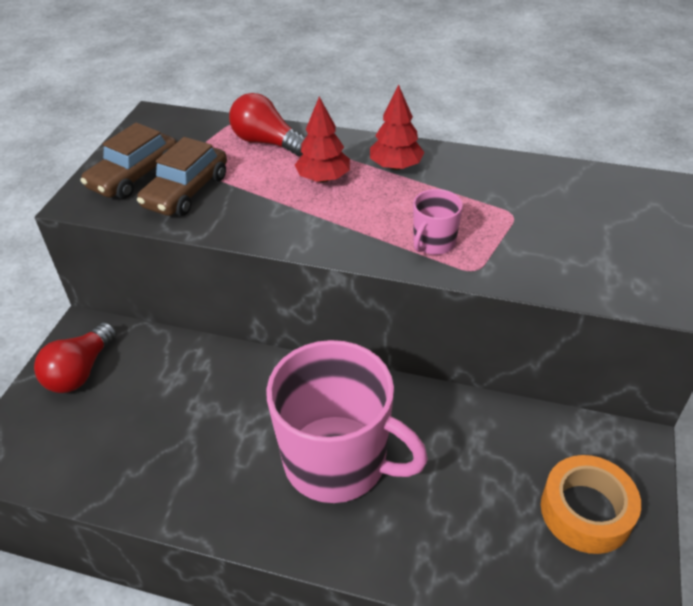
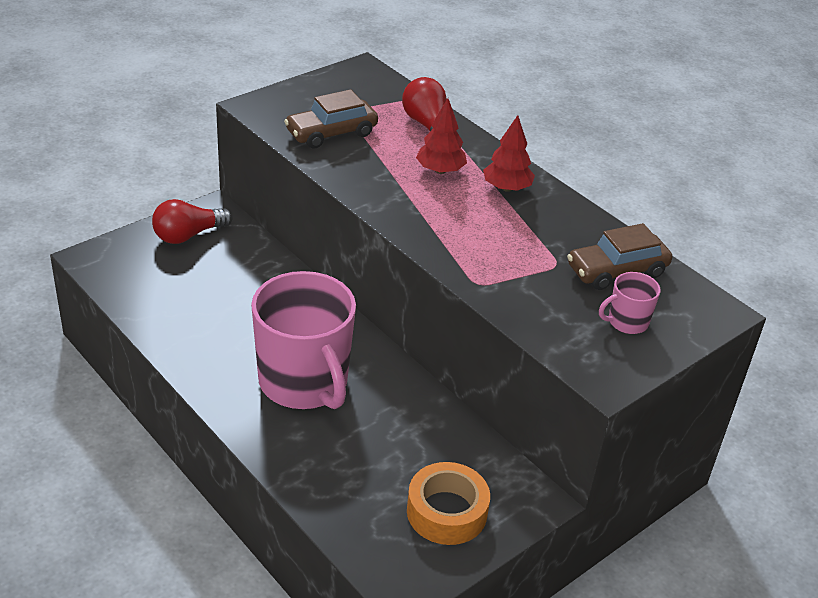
camera: 30 degrees right, 5 degrees down
brown car [80,123,177,199] -> brown car moved to [567,223,672,290]
pink mug [413,189,463,255] -> pink mug moved to [599,272,661,334]

